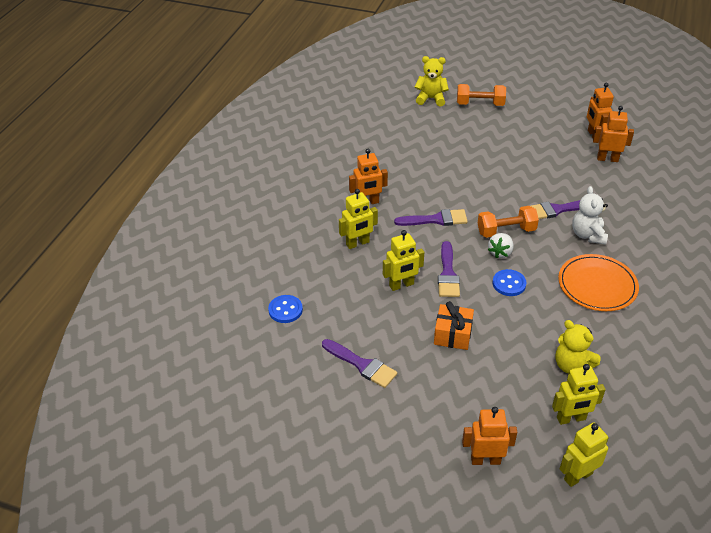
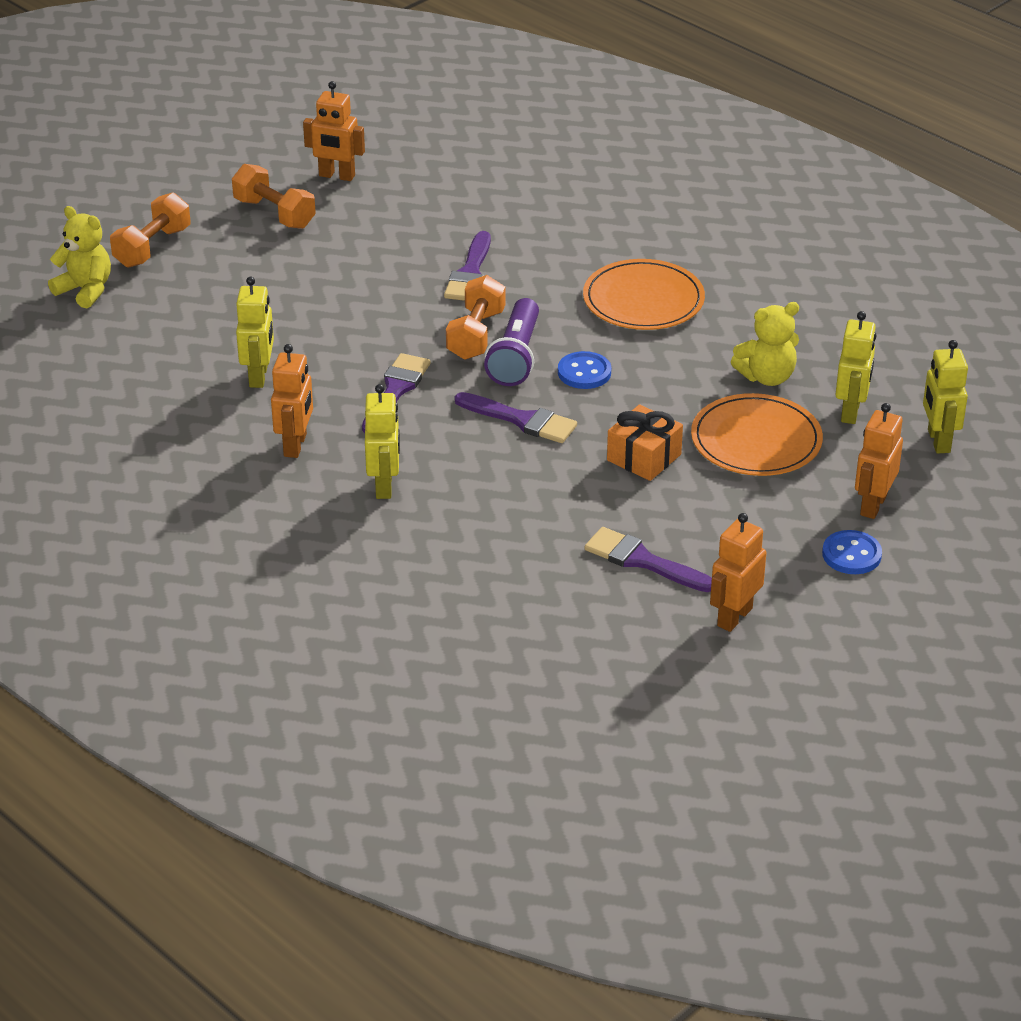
camera: 65 degrees left, 5 degrees down
blue button [268,295,303,323] -> blue button moved to [822,530,882,574]
purple brush [322,339,397,388] -> purple brush turned 120 degrees counterclockwise [584,527,712,592]
yellow robot [383,230,424,291] -> yellow robot moved to [236,277,274,388]
yellow teddy bear [415,56,449,107] -> yellow teddy bear turned 90 degrees clockwise [48,206,111,308]
white strawberry [488,233,514,258] -> purple flashlight [484,298,539,386]
white teddy bear [572,186,608,245] -> none
orange robot [593,106,634,162] -> orange robot moved to [710,513,766,632]
none -> orange dumbbell [232,164,316,229]
none -> orange plate [691,393,823,476]

